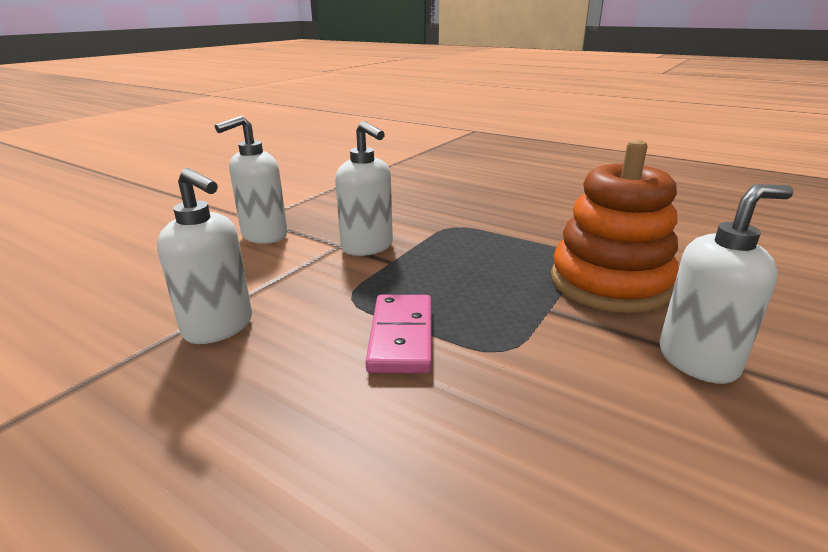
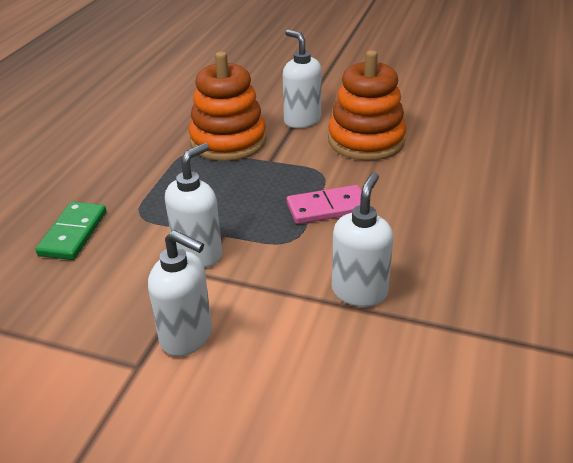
camera: 105 degrees left, 10 degrees up
none -> green domino [36,202,107,260]
none -> orange stacking toy [328,50,406,161]

